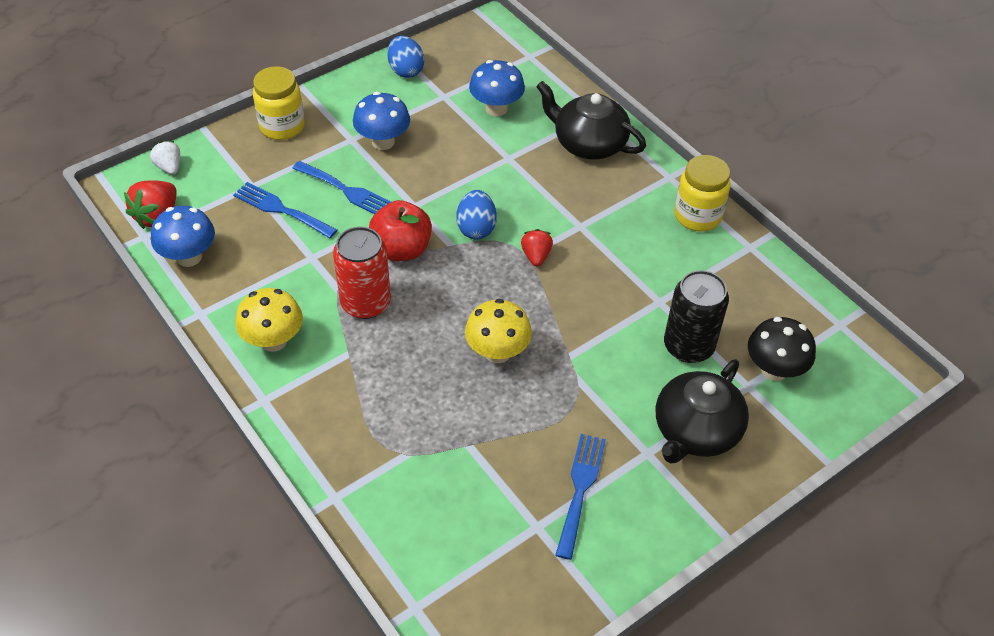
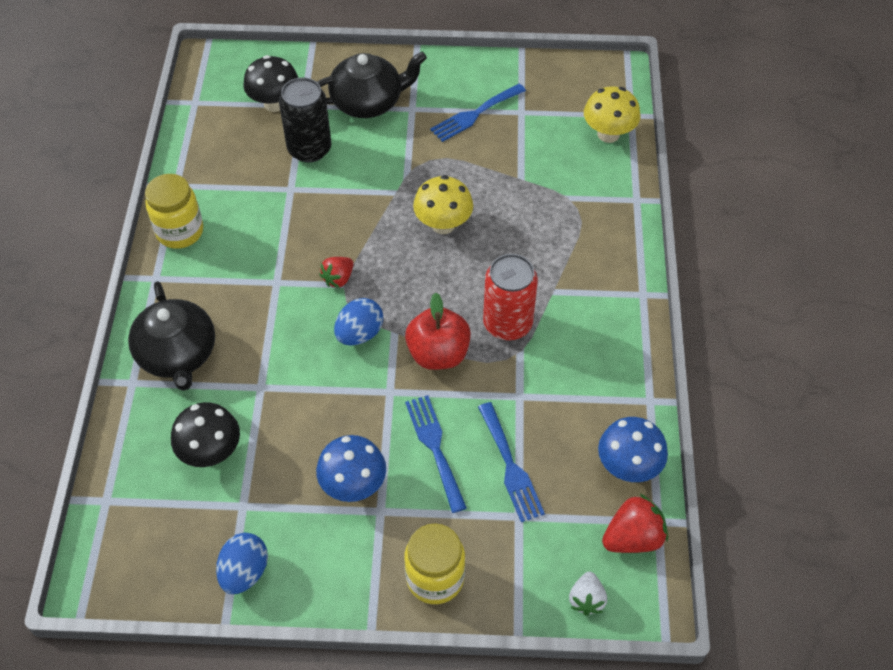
camera: 140 degrees left, 5 degrees up
yellow mushroom [235,288,303,352] -> yellow mushroom moved to [584,86,641,143]
blue mushroom [469,60,525,116] -> black mushroom [171,402,240,467]

